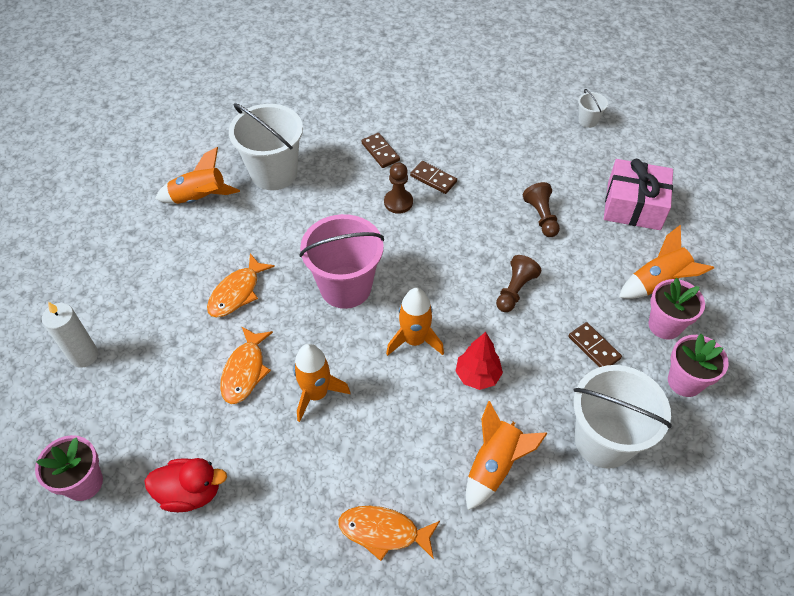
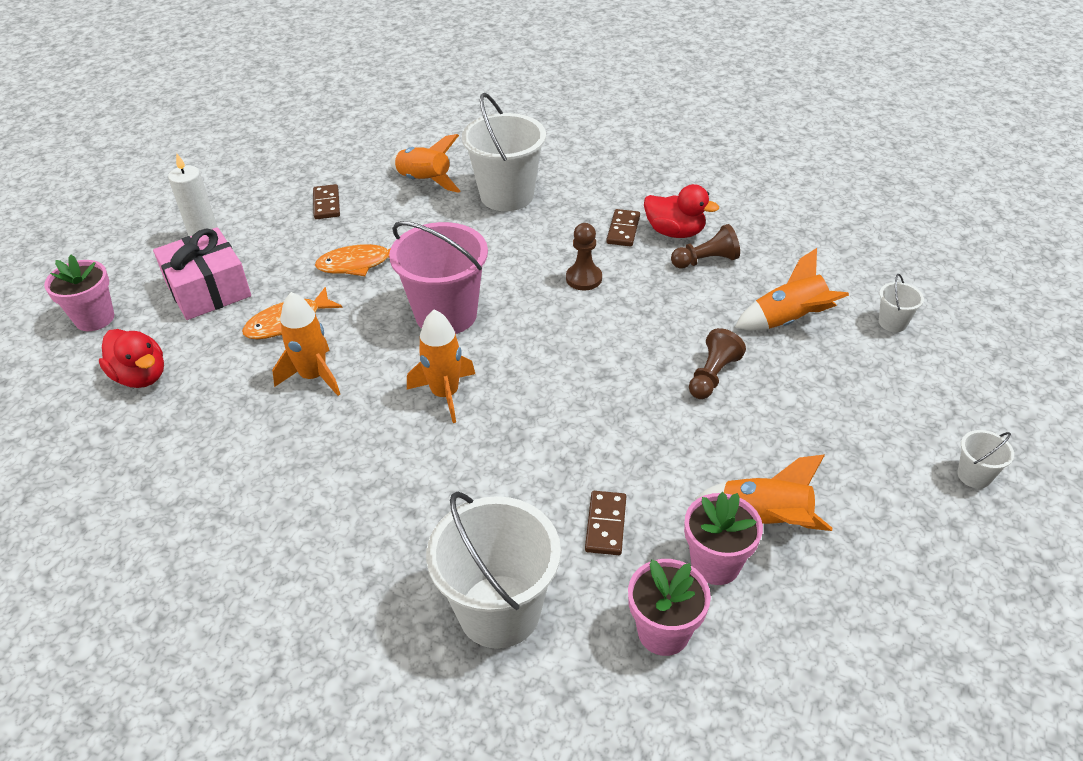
camera: 45 degrees right, 10 degrees down
orange fish [338,506,440,561] -> none
brown domino [410,161,457,194] -> brown domino moved to [313,184,340,219]
red tree [455,332,503,390] -> none
orange rocket [466,401,548,510] -> orange rocket moved to [735,248,849,331]
brown pawn [496,255,541,312] -> brown pawn moved to [671,224,740,269]
pink gift [604,159,673,230] -> pink gift moved to [153,227,251,320]
none -> red duck [644,184,719,238]
none -> white bucket [957,430,1014,489]

